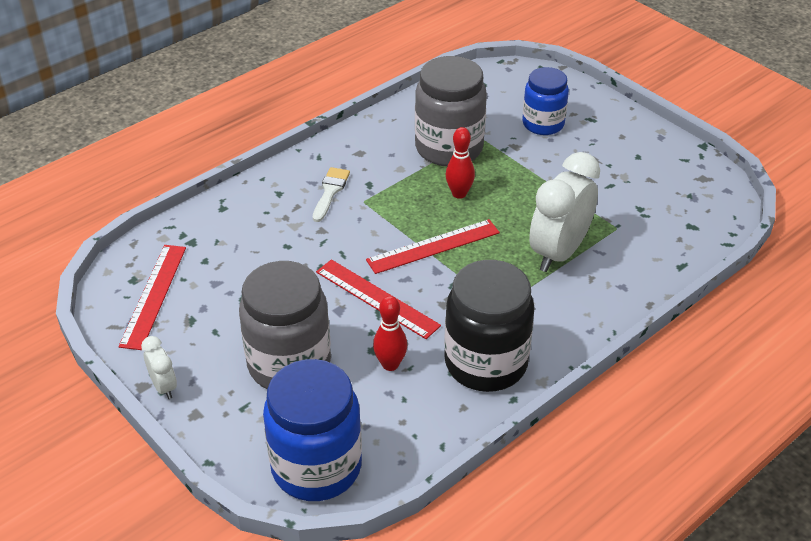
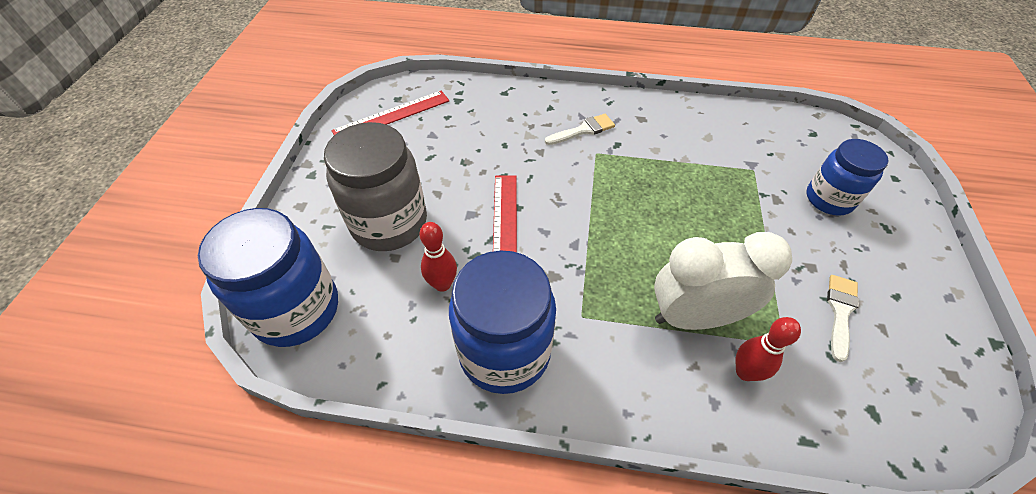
camera: 50 degrees right, 10 degrees up
white clock [141,336,177,399] -> none
red ruler [366,219,500,274] -> none
grey jar [415,56,487,166] -> none
black jar [444,260,535,392] -> blue jar [449,250,556,394]
red bowling pin [446,127,475,199] -> red bowling pin moved to [735,317,801,381]
none -> white brush [827,275,859,362]

